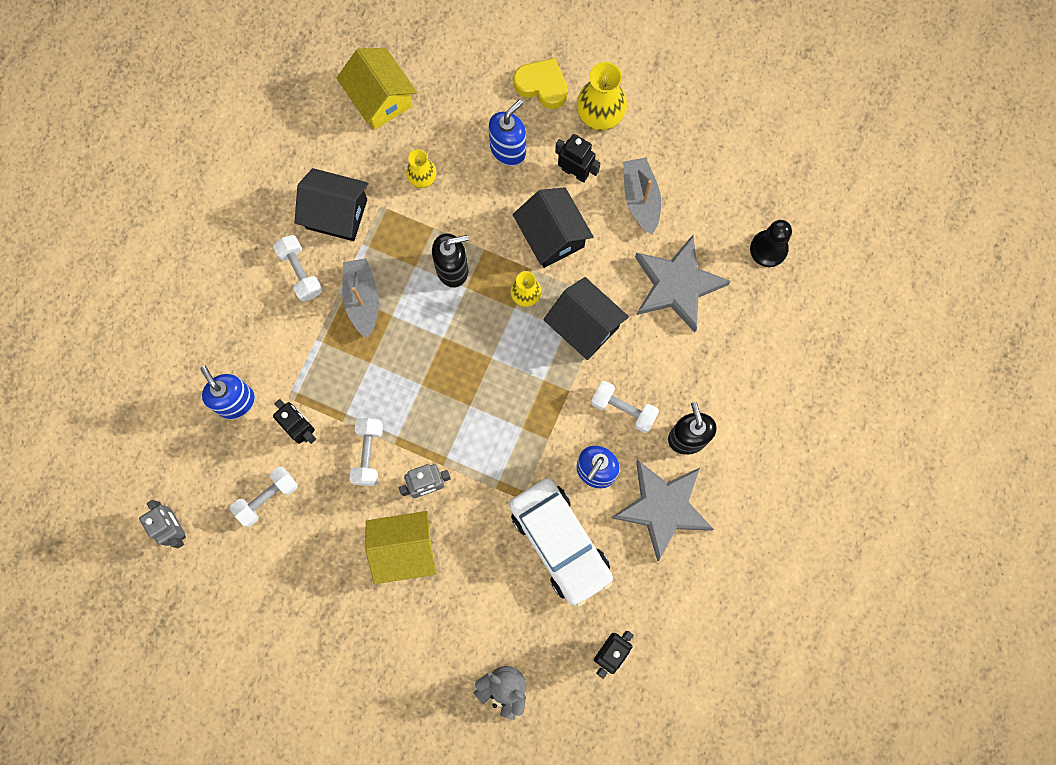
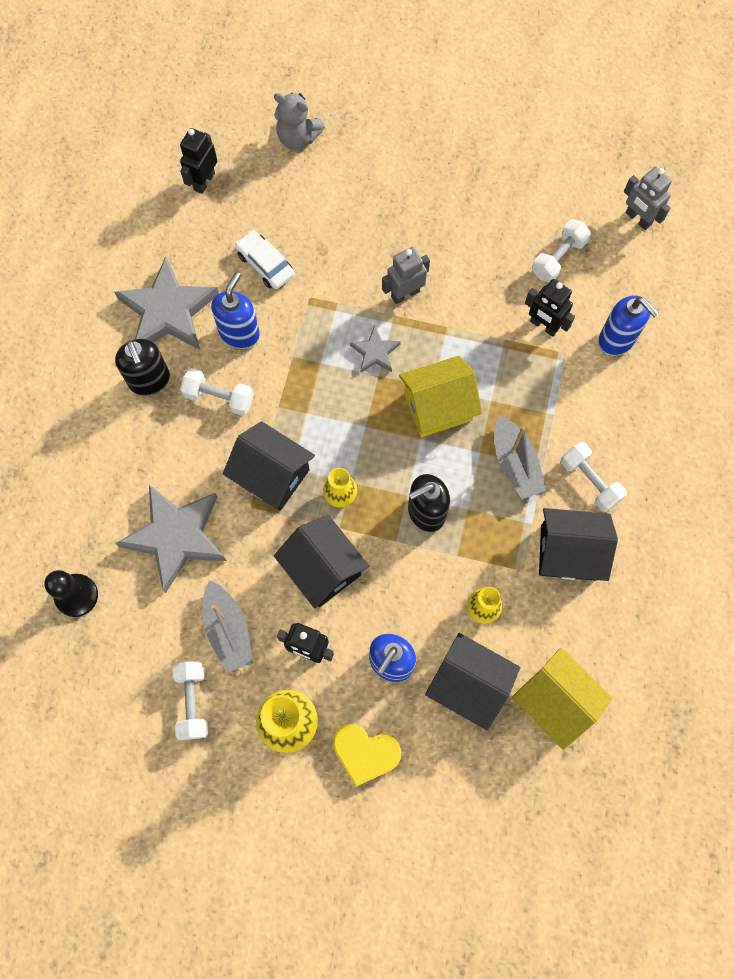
camera: 170 degrees right, 5 degrees down
white dumbbell [350,418,383,486] -> white dumbbell moved to [172,661,208,740]
yellow house [365,511,437,584] -> yellow house moved to [399,356,482,437]
white car [509,478,613,607] -> white car [235,230,295,289], size x0.54
none -> grey star [350,325,401,373]
none -> black house [425,633,520,730]

